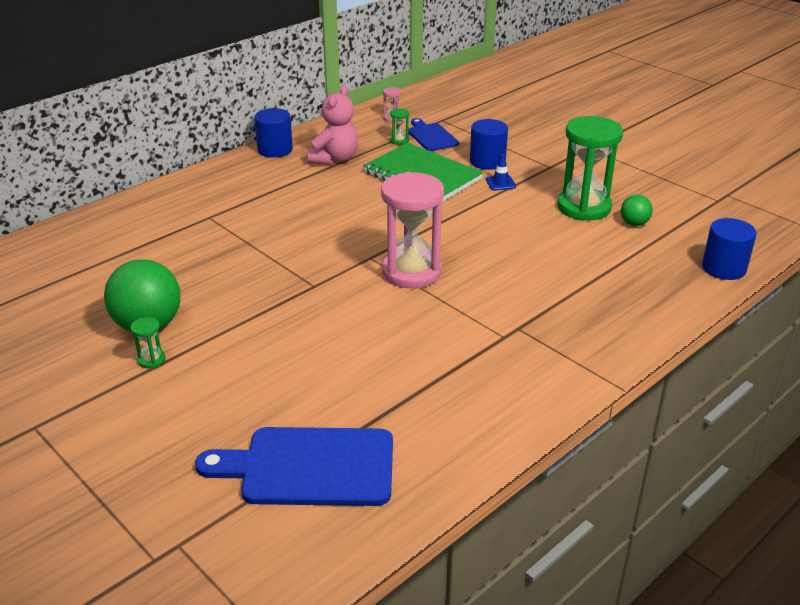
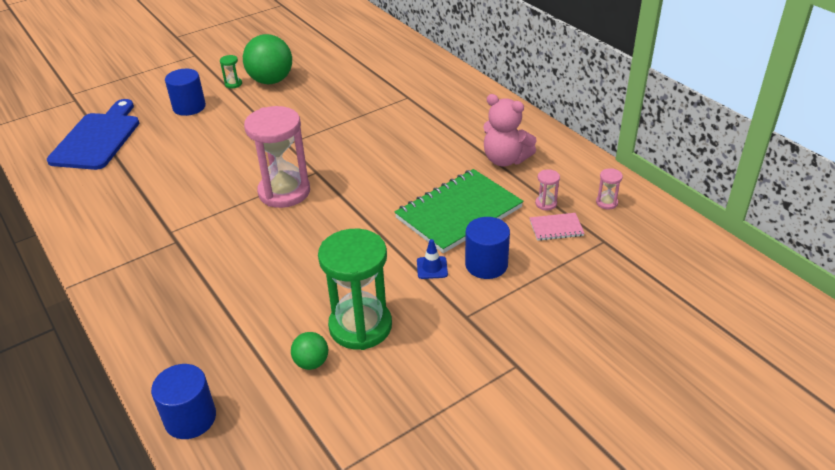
camera: 100 degrees right, 5 degrees up
blue cylinder [254,108,293,158] -> blue cylinder moved to [165,69,206,116]
green hourglass [390,108,409,145] -> pink hourglass [535,169,560,210]
blue cutting board [409,118,459,151] -> pink notebook [530,213,585,241]

